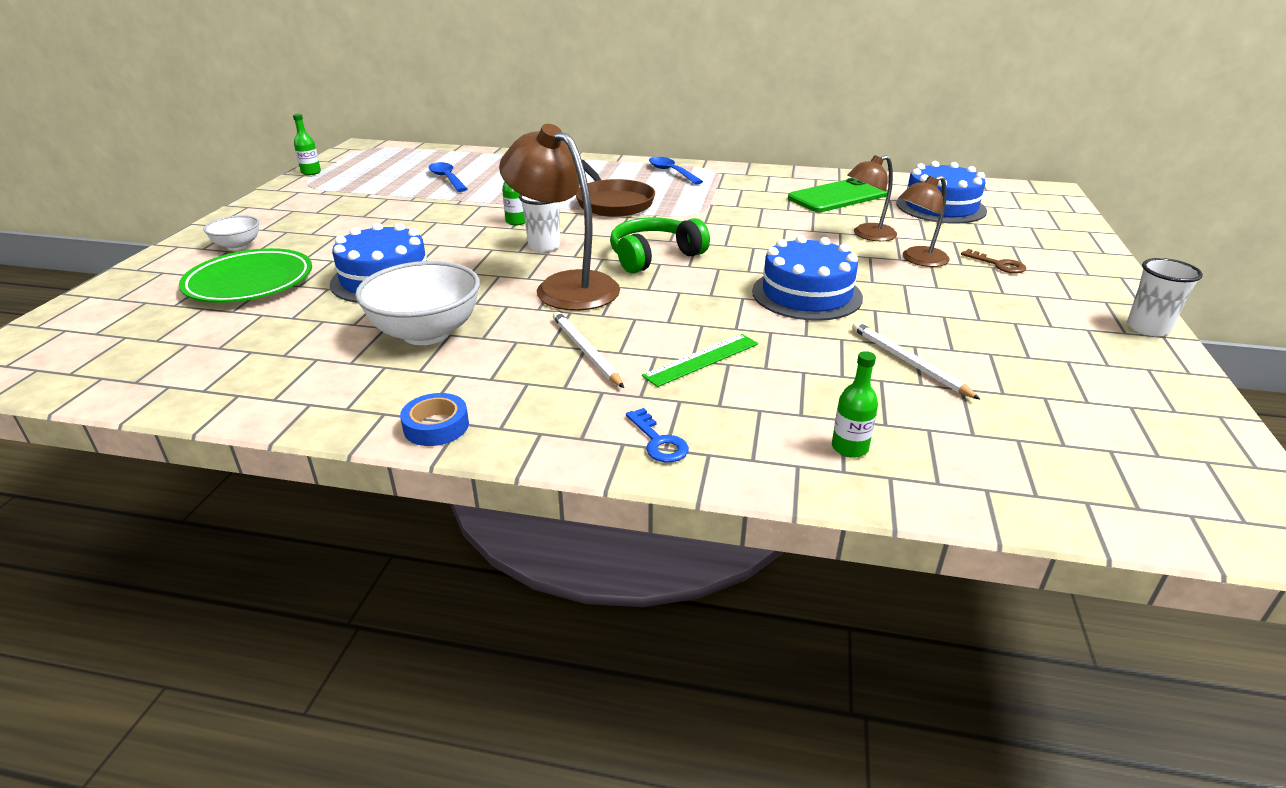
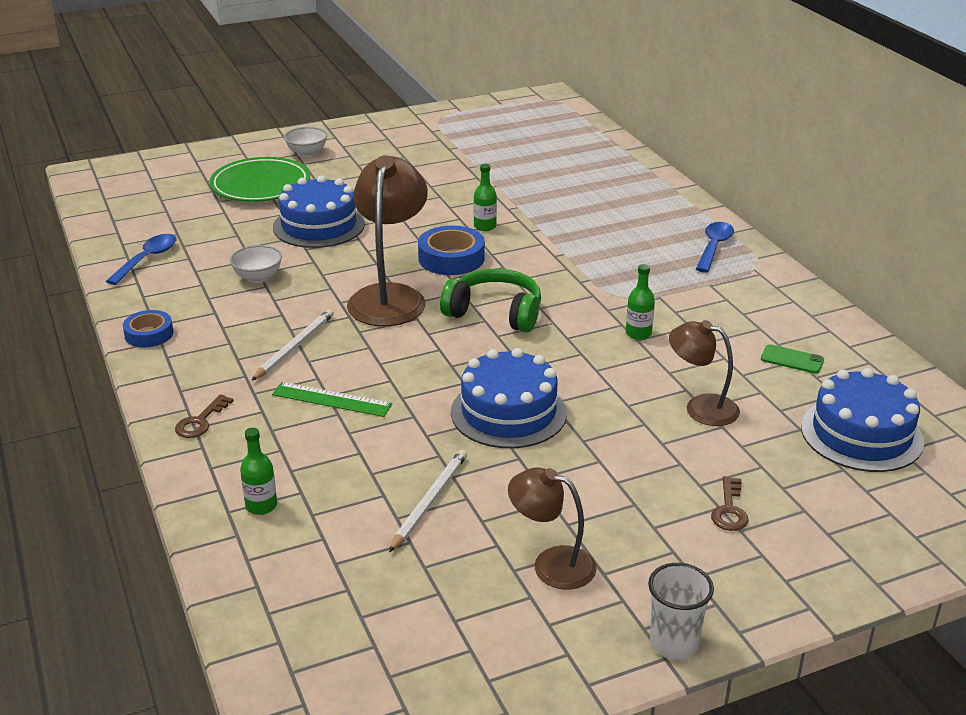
camera: 55 degrees right, 0 degrees up
green bottle [293,114,321,175] -> green bottle moved to [626,264,655,340]
white bowl [355,261,480,345] -> white bowl [230,245,282,283], size x0.53
blue spoon [429,162,467,192] -> blue spoon moved to [106,234,176,285]
white cup [519,194,560,252] -> blue tape [418,226,485,275]
brown pan [575,160,655,217] -> none
blue key [626,408,689,463] -> brown key [175,394,233,438]
green phone [788,178,888,212] -> green phone [761,344,824,374], size x0.46
brown lamp [899,176,950,267] -> brown lamp moved to [508,468,597,590]

